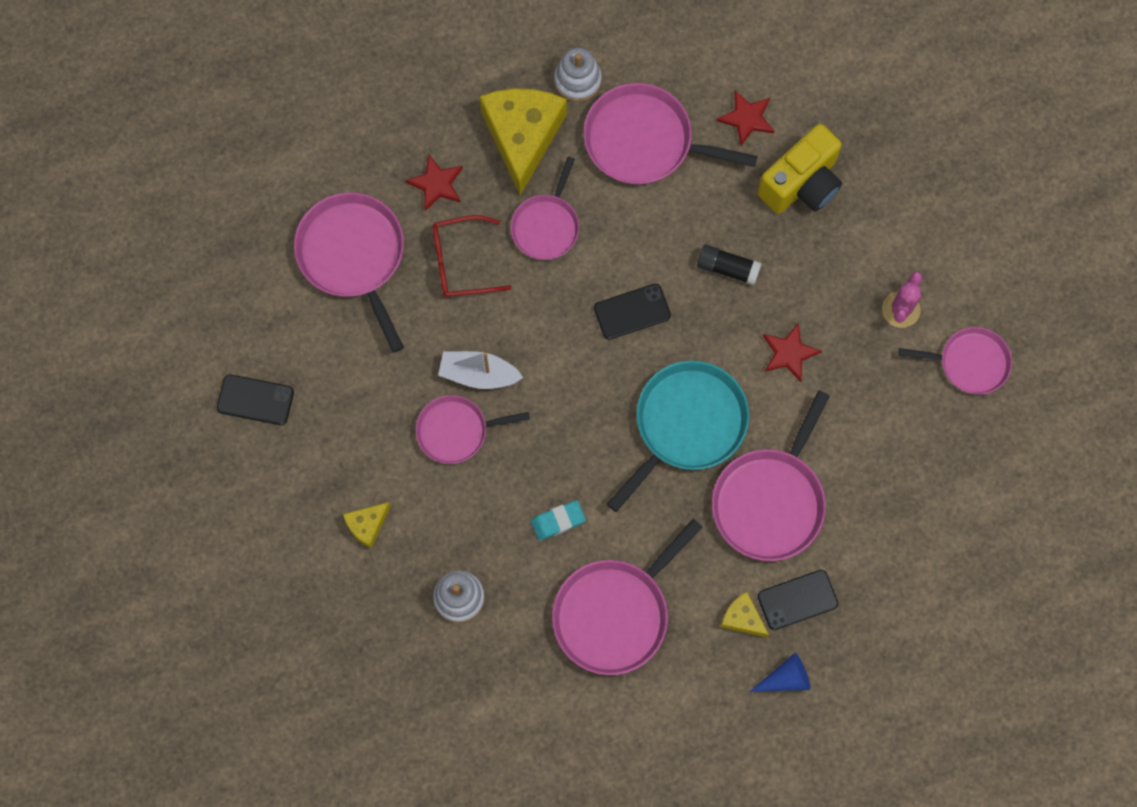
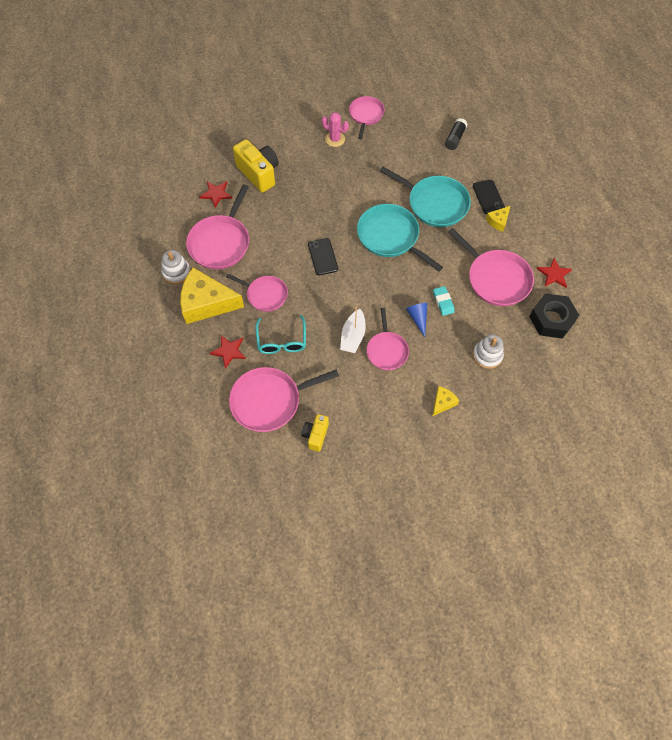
camera: 85 degrees left, 10 degrees down
black phone [217,374,294,425] -> none
yellow cheese [343,502,391,548] -> yellow cheese turned 105 degrees counterclockwise [432,386,459,416]
red glasses [432,215,512,297] -> turquoise glasses [255,315,306,354]
black glue stick [697,245,762,285] -> black glue stick moved to [445,118,467,150]
pink pan [712,390,830,561] -> turquoise pan [380,167,471,227]
blue cone [749,653,811,692] -> blue cone moved to [406,303,428,337]
red star [763,323,822,382] -> red star moved to [537,258,572,288]
none -> yellow camera [301,414,329,452]
none -> black nut [529,293,579,339]

